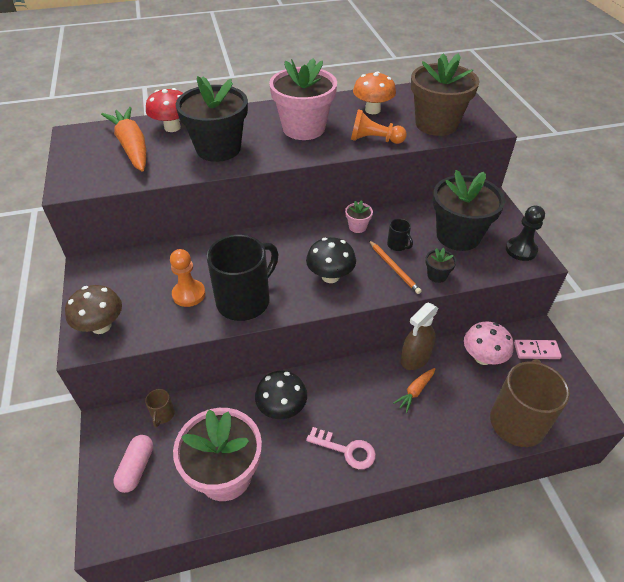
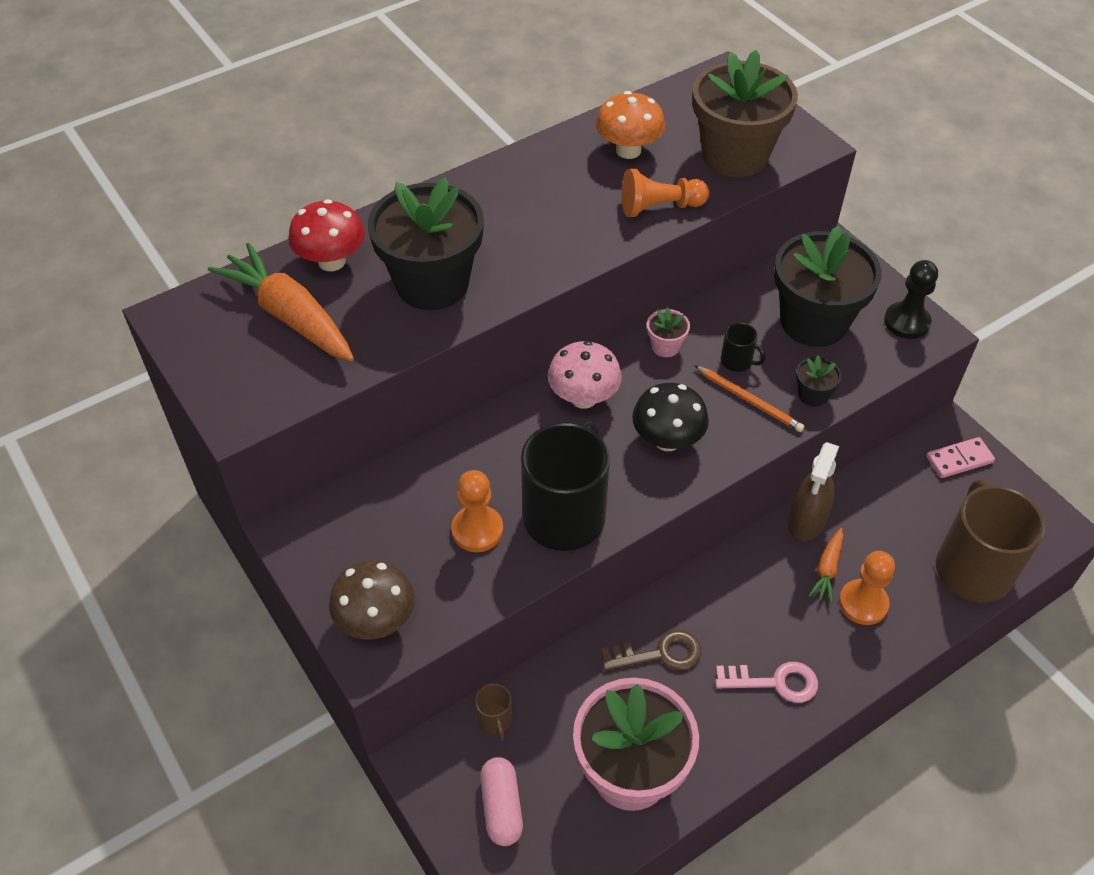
camera: 20 degrees left, 5 degrees up
black mushroom [255,371,307,419] -> brown key [601,630,701,671]
pink flower pot [269,58,337,140] -> none
pink mushroom [464,322,514,365] -> pink mushroom moved to [548,341,622,409]
none -> orange pawn [839,551,895,625]

